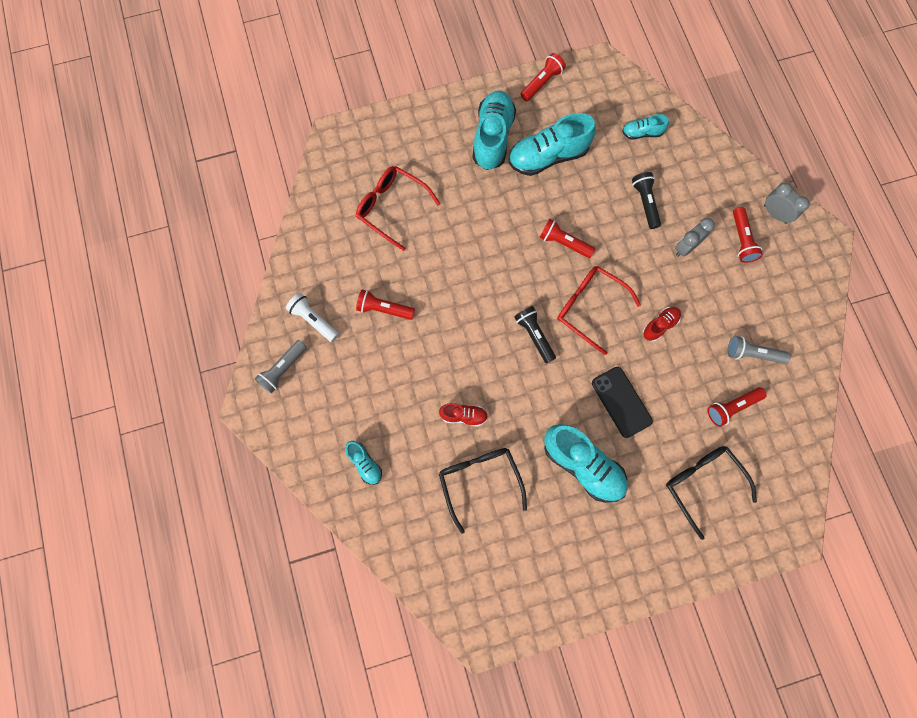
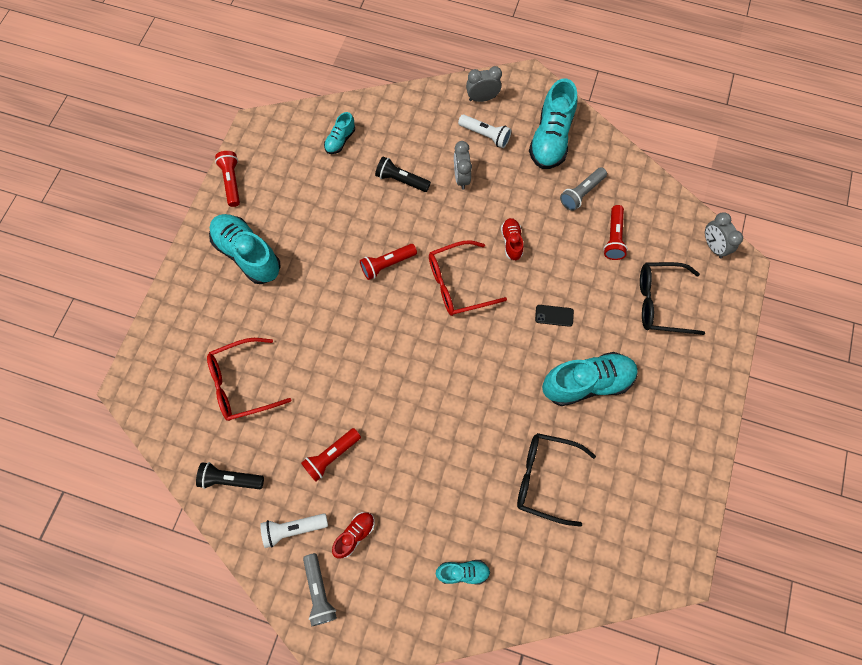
camera: 55 degrees left, 5 degrees down
red shoe [439,403,488,427] -> red shoe moved to [332,512,375,559]
turquoise shoe [509,113,596,176] -> turquoise shoe moved to [529,79,577,169]
black flashlight [514,306,556,364] -> black flashlight moved to [196,462,264,489]
black phone [592,367,653,438] -> black phone [535,305,574,327], size x0.56
red flashlight [733,207,763,263] -> white flashlight [458,114,511,148]
none -> grey clock [705,212,743,258]

